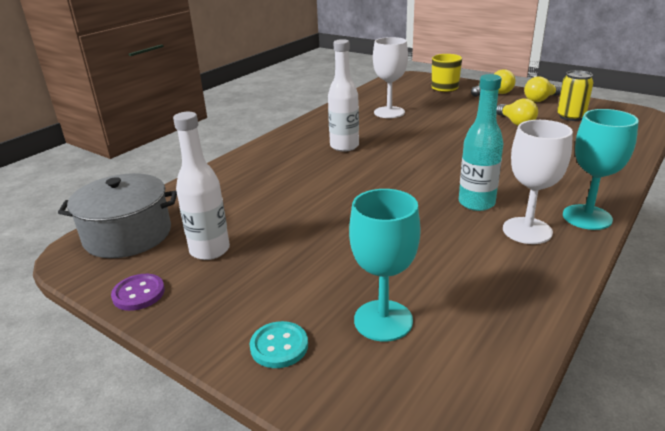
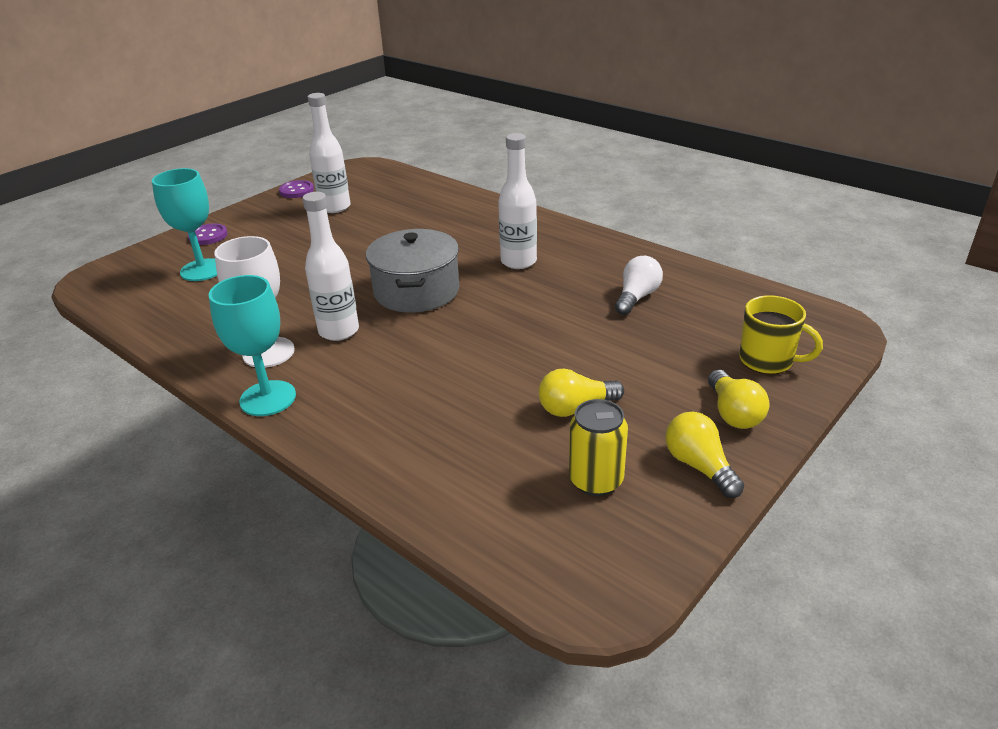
camera: 95 degrees right, 5 degrees up
grey pot [58,173,177,258] -> grey pot moved to [366,229,459,313]
turquoise button [250,321,308,368] -> purple button [188,224,228,245]
white goblet [373,37,408,118] -> white light bulb [615,256,663,315]
turquoise bottle [459,74,503,211] -> white bottle [303,192,359,341]

